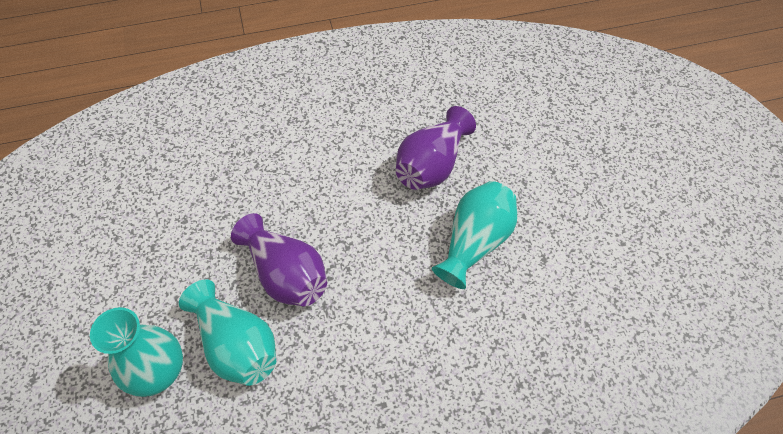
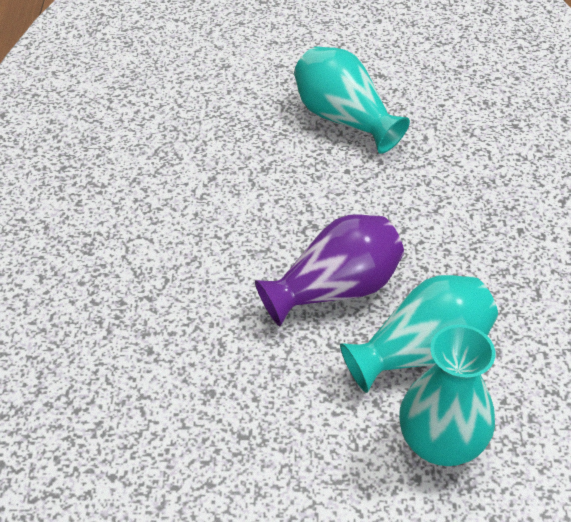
camera: 75 degrees left, 10 degrees down
purple vase [396,106,476,190] -> none

